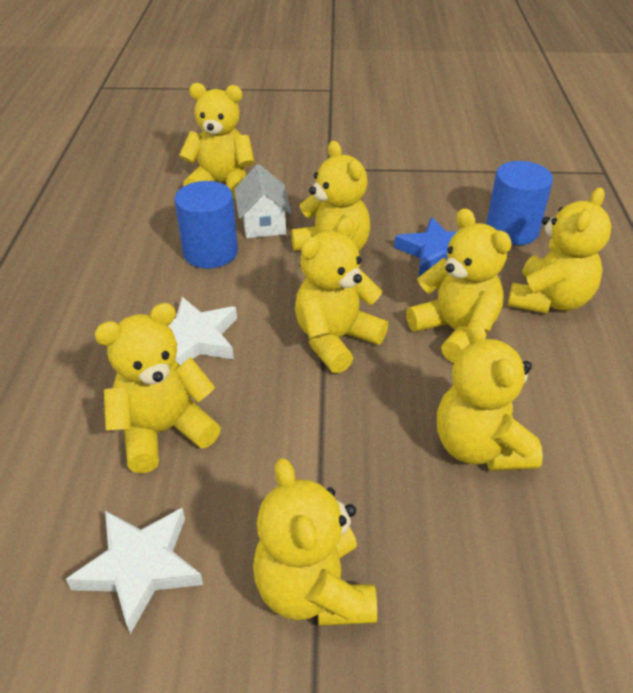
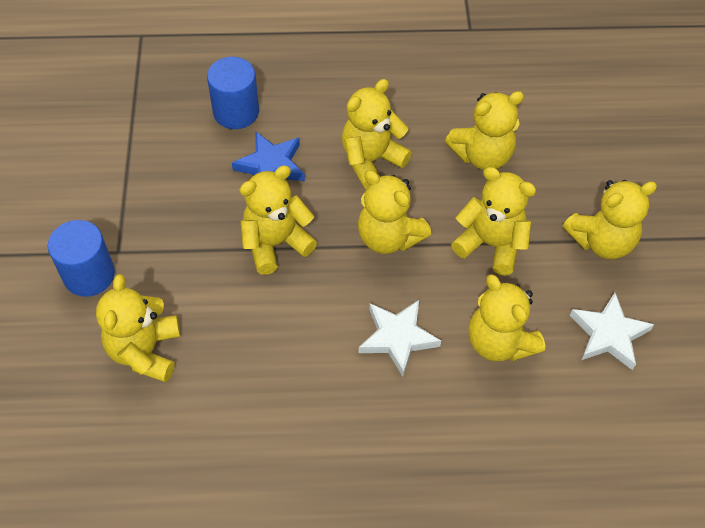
camera: 95 degrees left, 15 degrees up
blue cylinder [174,181,238,269] -> blue cylinder moved to [48,220,115,297]
white house [234,164,291,238] -> none
yellow teddy bear [508,187,611,314] -> yellow teddy bear moved to [451,167,536,275]

